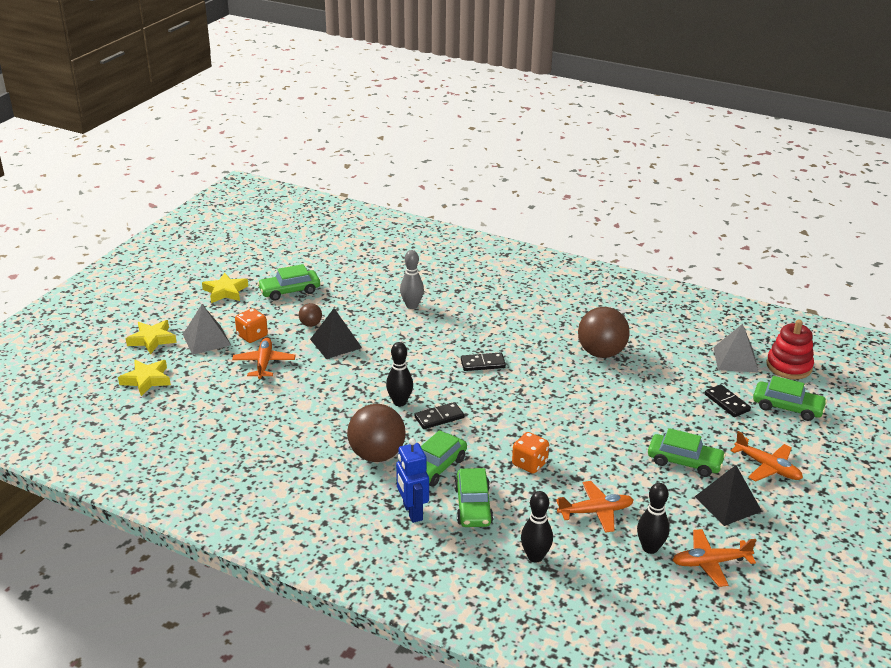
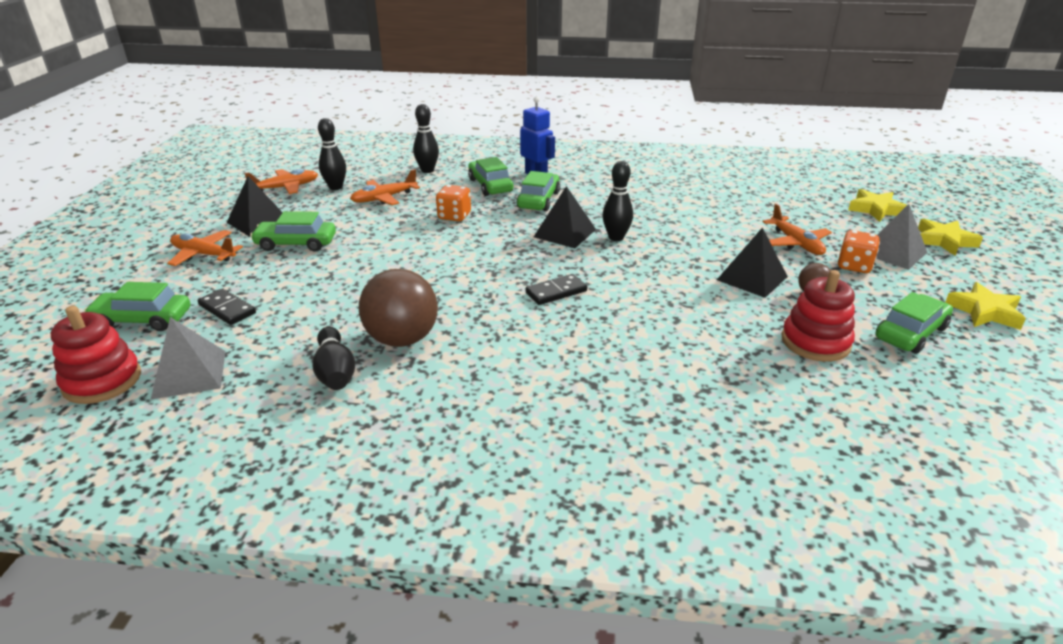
camera: 160 degrees right, 0 degrees up
brown ball [347,404,405,462] -> none
grey bowling pin [400,250,424,309] -> none
black domino [415,402,464,429] -> black pyramid [534,186,596,248]
none -> black bowling pin [313,327,355,390]
none -> red stacking toy [782,270,855,362]

